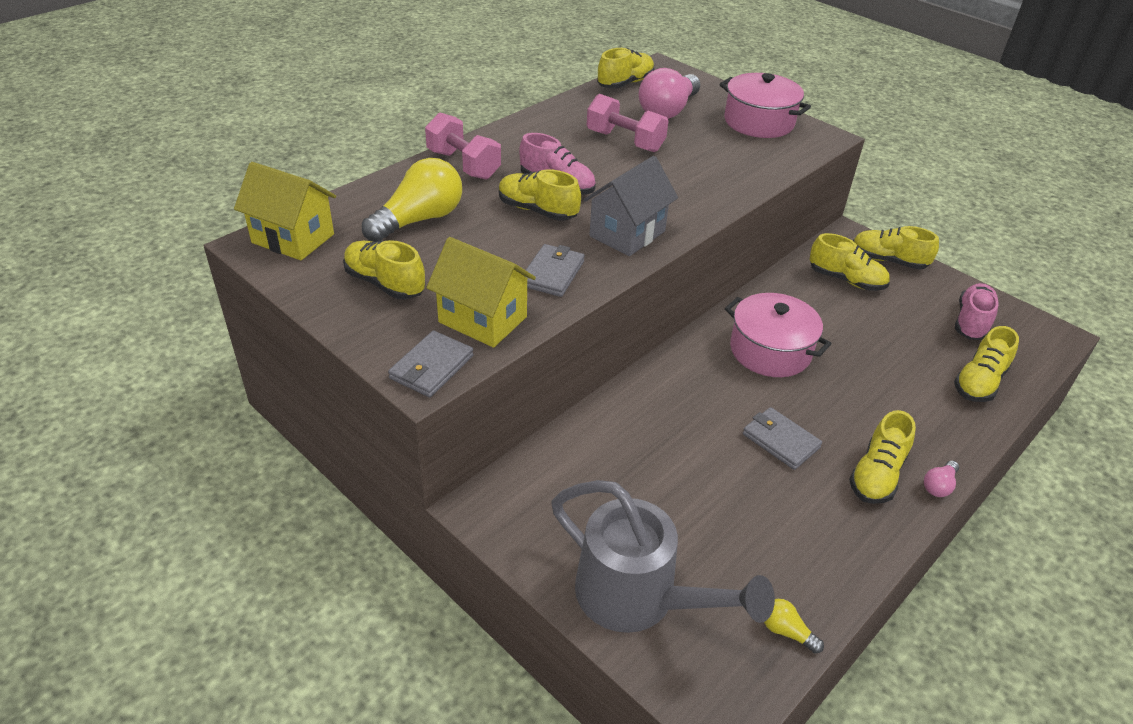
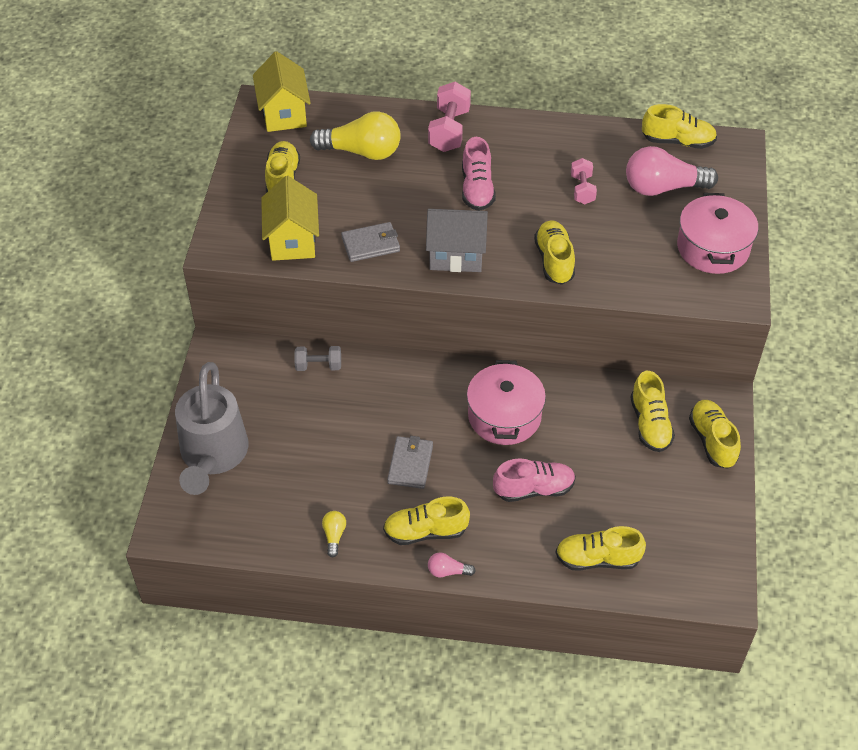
camera: 55 degrees right, 10 degrees up
grey wallet [388,330,474,397] -> none
yellow shoe [499,169,581,221] -> yellow shoe moved to [534,220,575,285]
pink dumbbell [587,94,668,152] -> pink dumbbell [571,158,597,204], size x0.62
yellow light bulb [764,599,824,654] -> yellow light bulb moved to [322,511,346,558]
pink shoe [955,283,999,340] -> pink shoe moved to [493,458,576,502]
none -> grey dumbbell [294,346,341,371]

